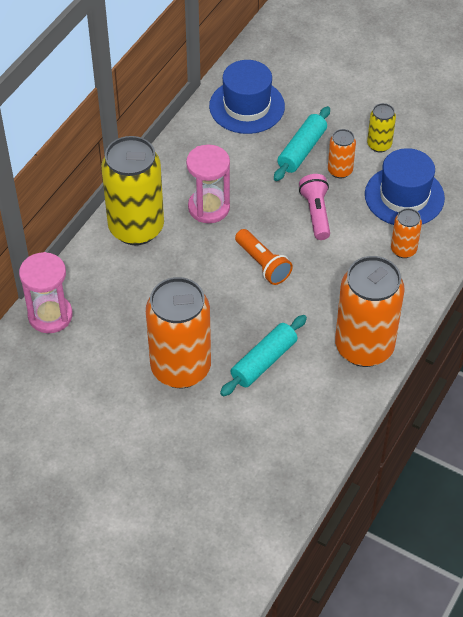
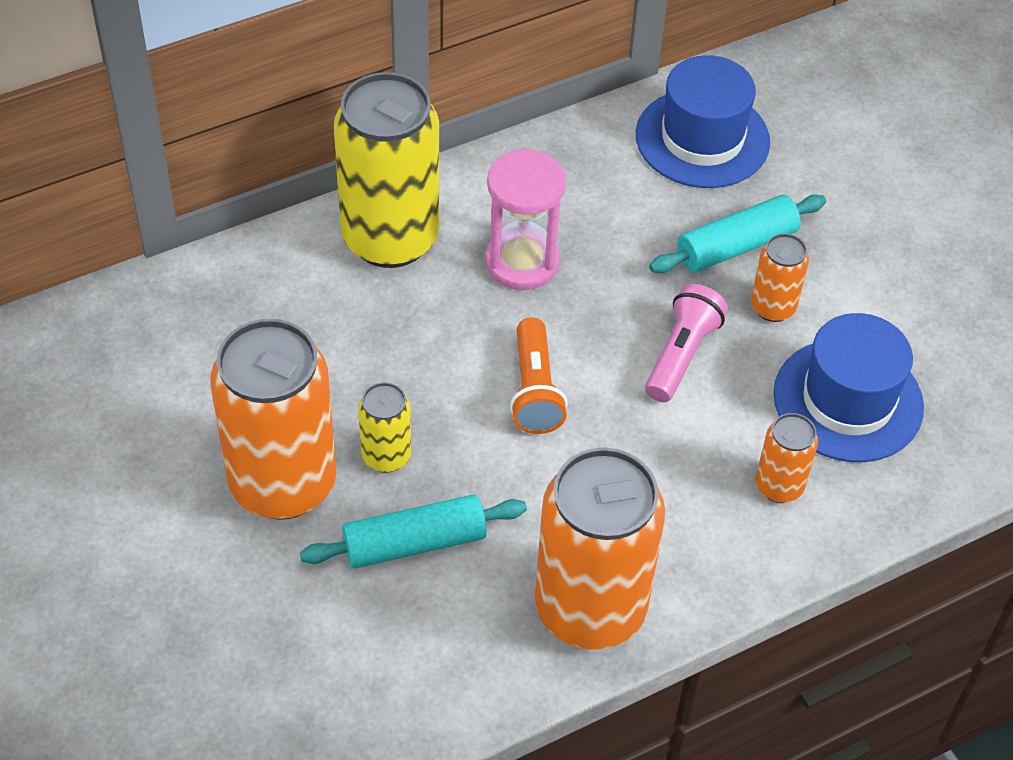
camera: 30 degrees right, 0 degrees up
pink hourglass [19,252,73,333] -> none
yellow can [367,103,396,153] -> yellow can moved to [358,382,411,473]

